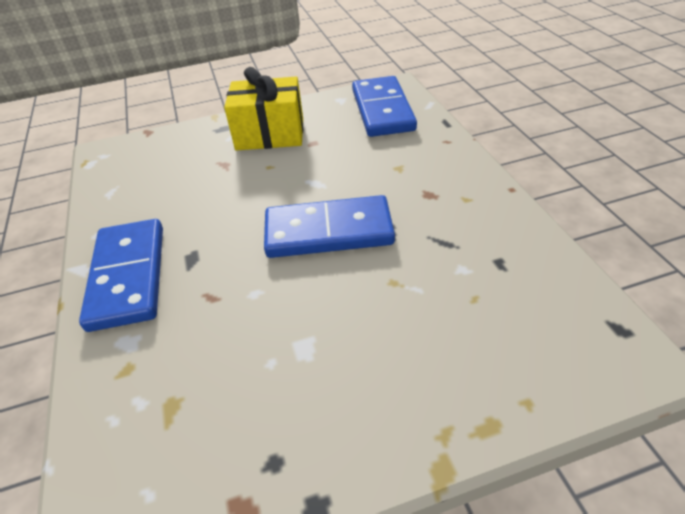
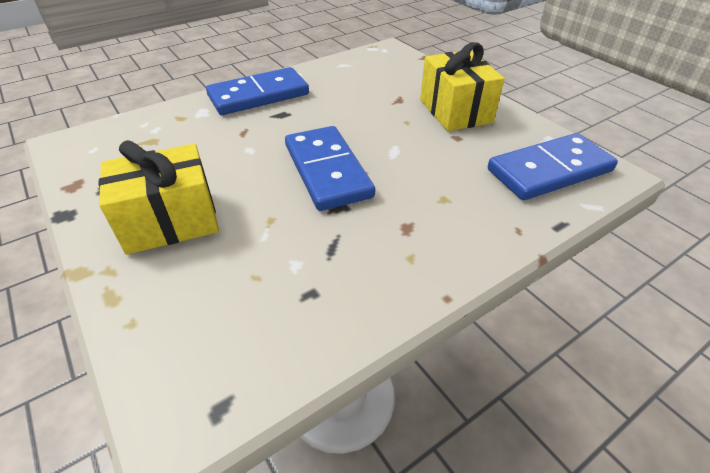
camera: 70 degrees right, 0 degrees up
none -> yellow gift [98,140,219,255]

